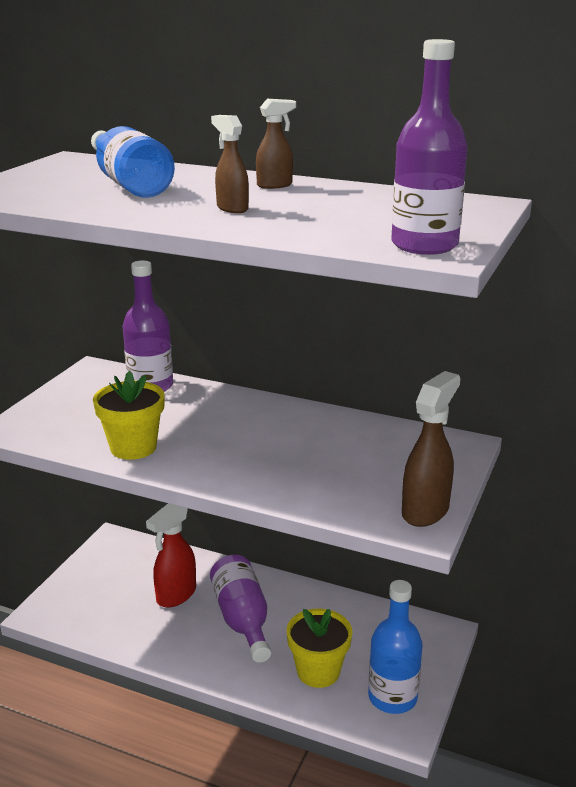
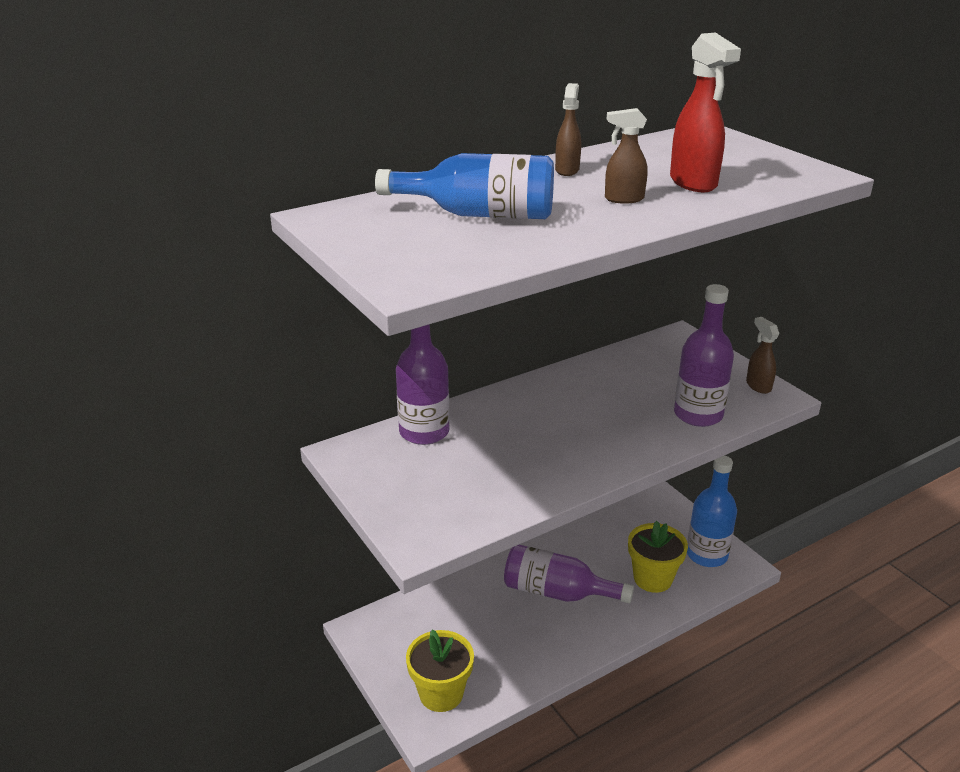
camera: 55 degrees left, 5 degrees up
yellow flower pot [93,371,165,460] -> yellow flower pot moved to [406,629,474,712]
red spray bottle [146,503,196,608] -> red spray bottle moved to [670,33,741,192]
purple bottle [391,39,468,255] -> purple bottle moved to [674,284,734,427]
brown spray bottle [402,371,460,527] -> brown spray bottle [746,317,779,394], size x0.61

